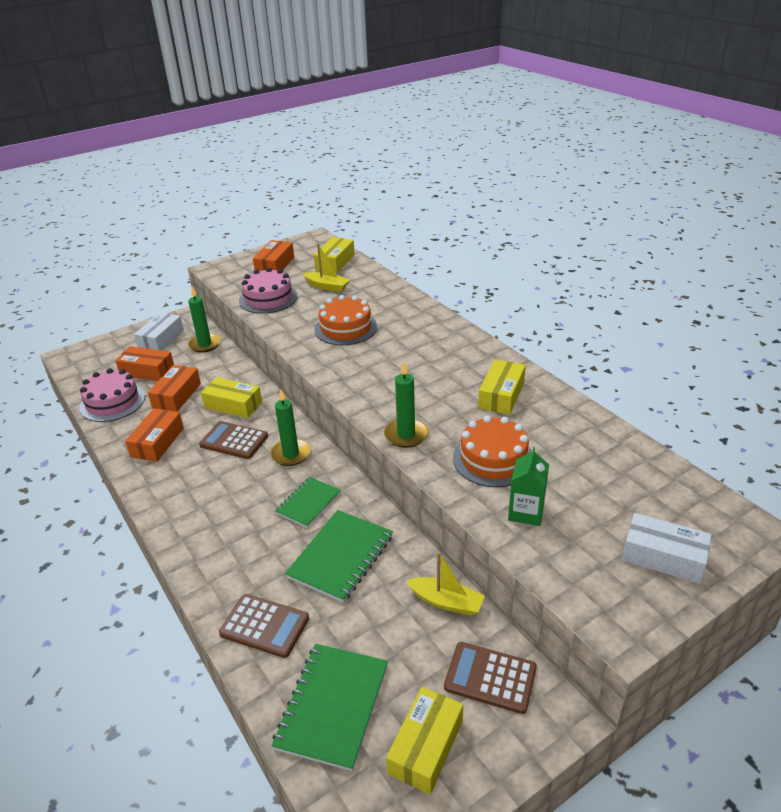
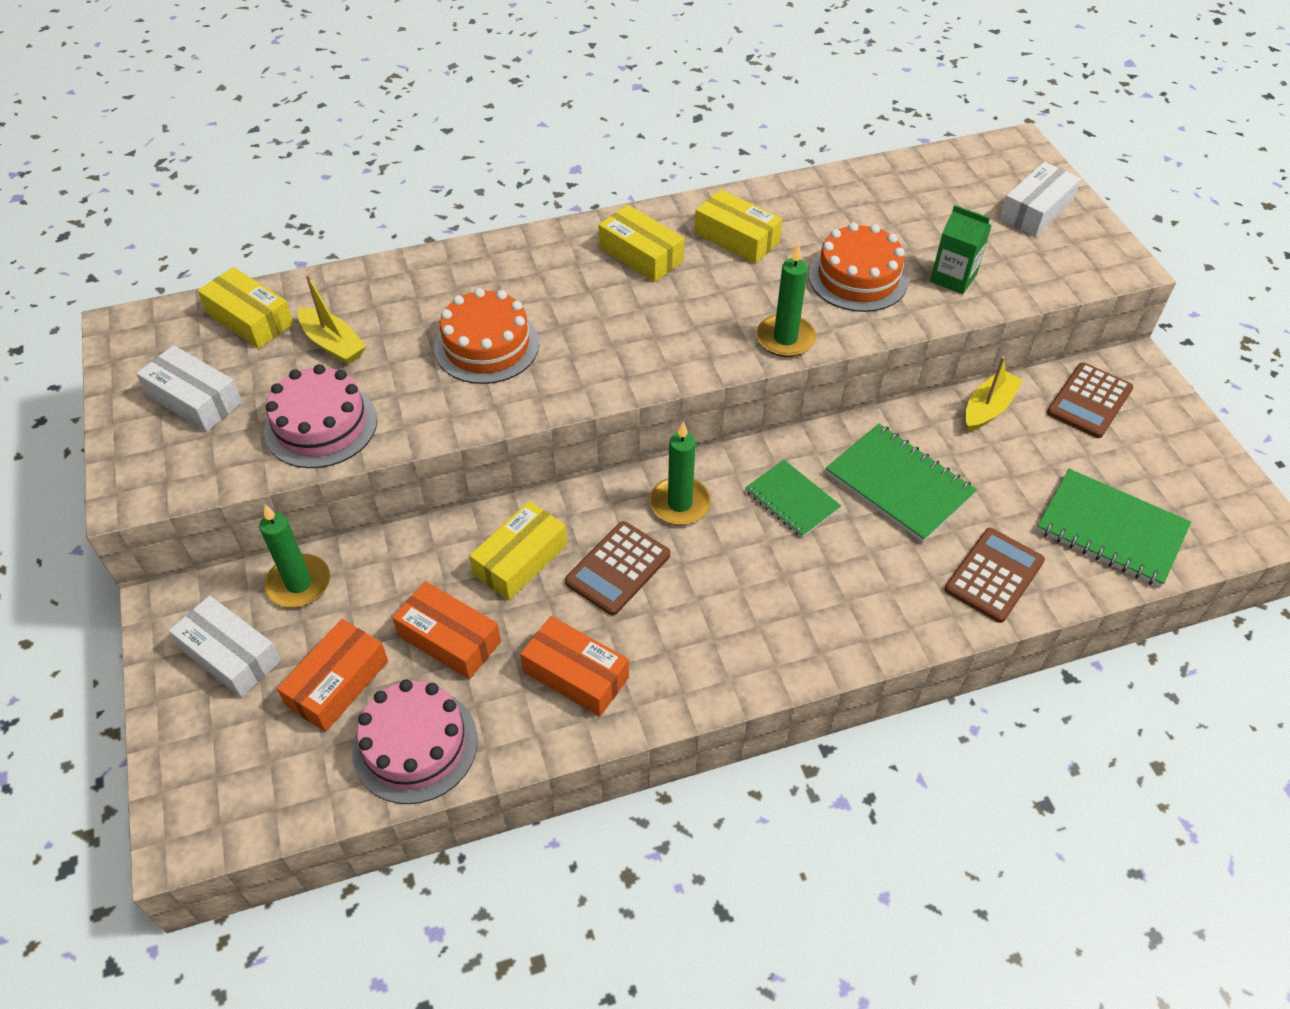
camera: 75 degrees left, 15 degrees up
orange box [253,240,294,271] -> white box [136,345,242,432]
yellow boat [302,243,350,292] -> yellow boat turned 90 degrees clockwise [297,275,366,364]
yellow box [386,687,463,794] -> yellow box moved to [598,205,684,282]

